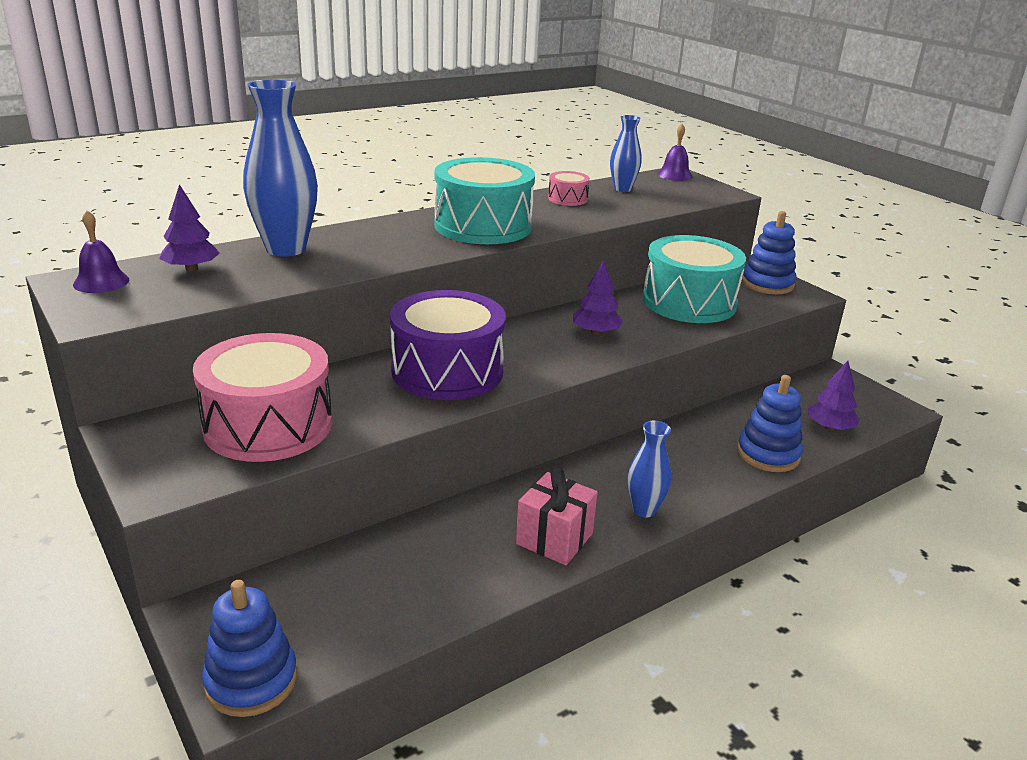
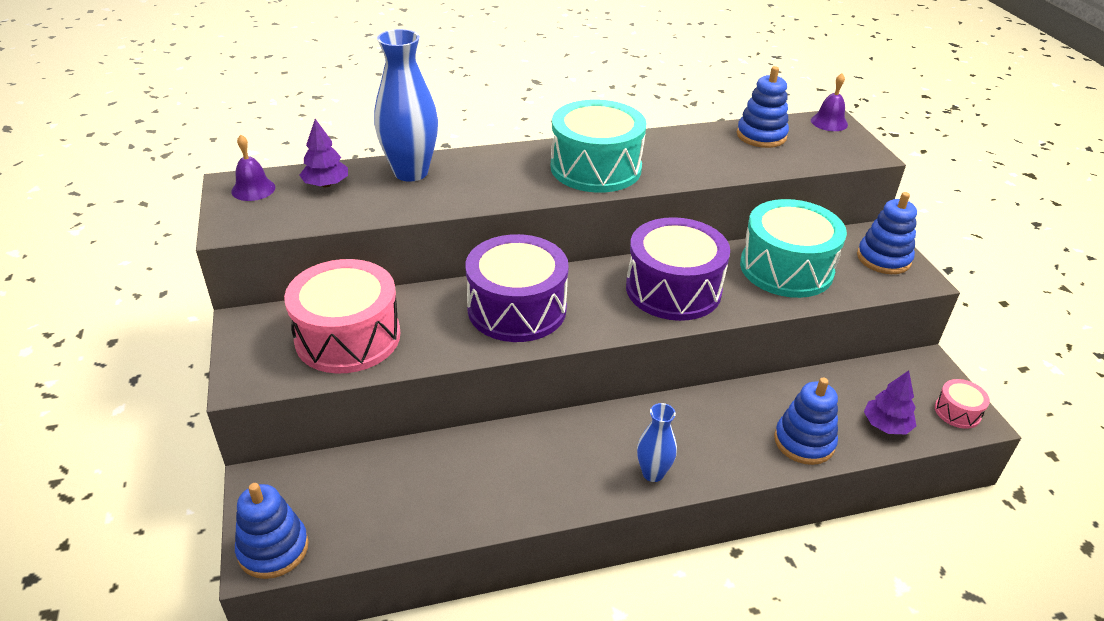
camera: 20 degrees right, 10 degrees up
pink gift [516,467,598,565] -> none
pink drum [548,171,590,206] -> pink drum moved to [935,379,990,429]
purple tree [573,260,623,335] -> purple drum [626,217,730,321]
blue vase [610,115,642,192] -> blue stacking toy [737,66,789,148]

